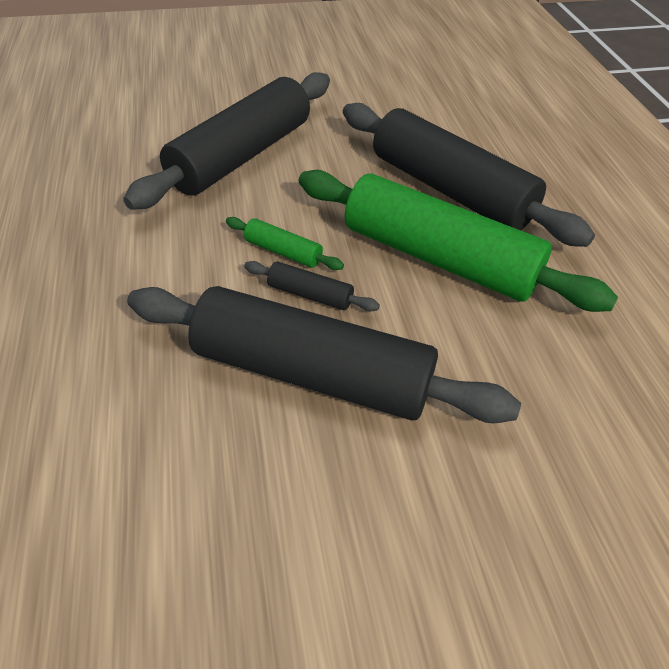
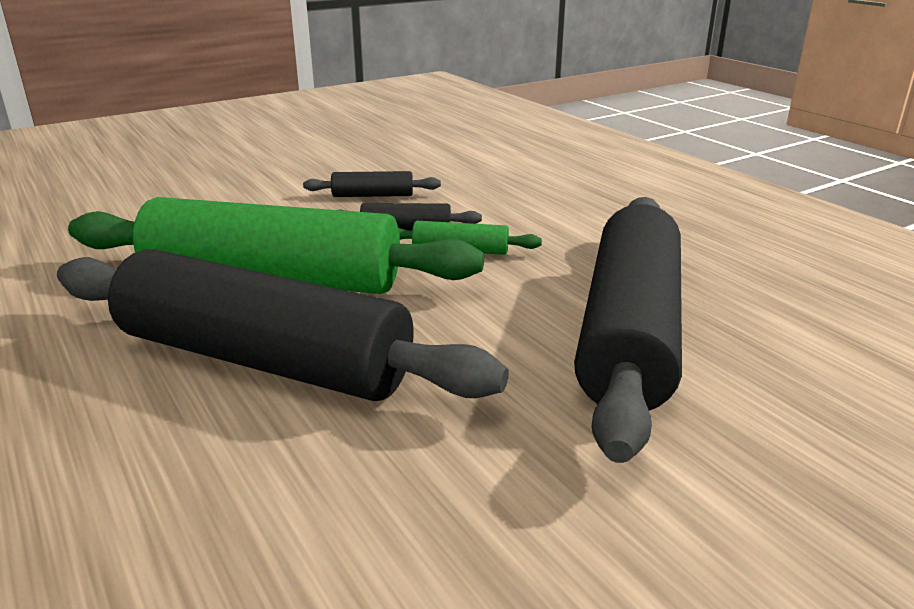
camera: 160 degrees right, 20 degrees down
black rolling pin [127,286,521,423] -> black rolling pin [303,171,441,197], size x0.41

